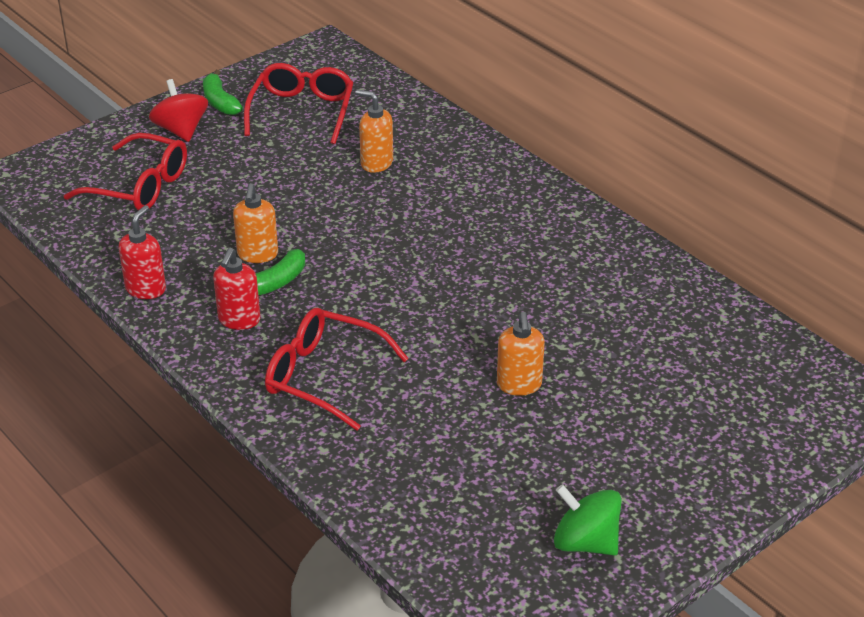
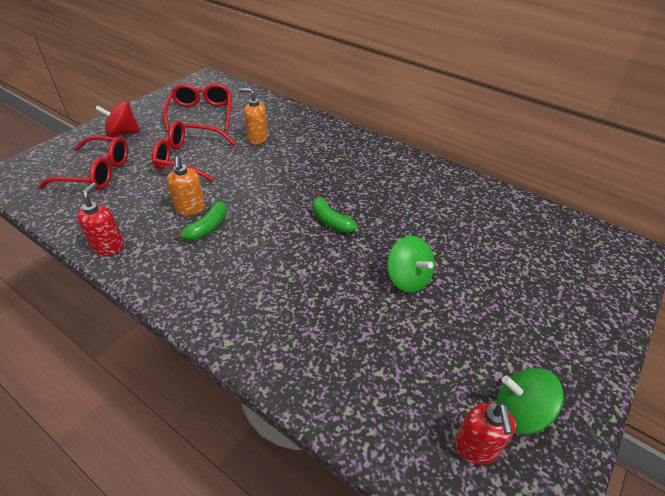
camera: 15 degrees left, 5 degrees up
red spinning top [149,79,208,142] -> red spinning top turned 60 degrees counterclockwise [95,101,140,137]
green banana [203,70,243,115] -> green banana moved to [312,192,358,233]
red soap dispenser [213,248,261,330] -> red soap dispenser moved to [454,402,516,465]
red glasses [265,308,409,431] -> red glasses moved to [152,120,236,182]
orange soap dispenser [497,312,545,396] -> green spinning top [387,236,435,293]

